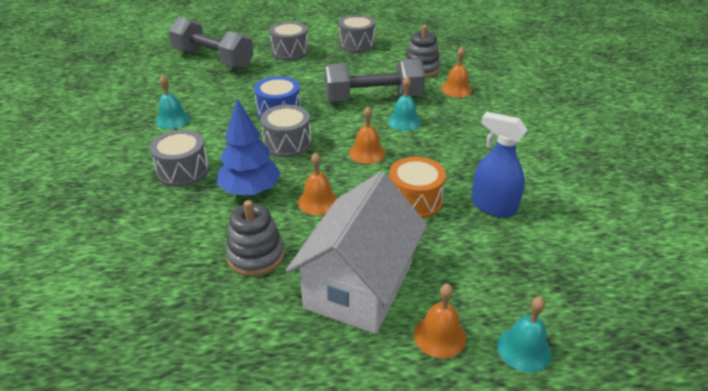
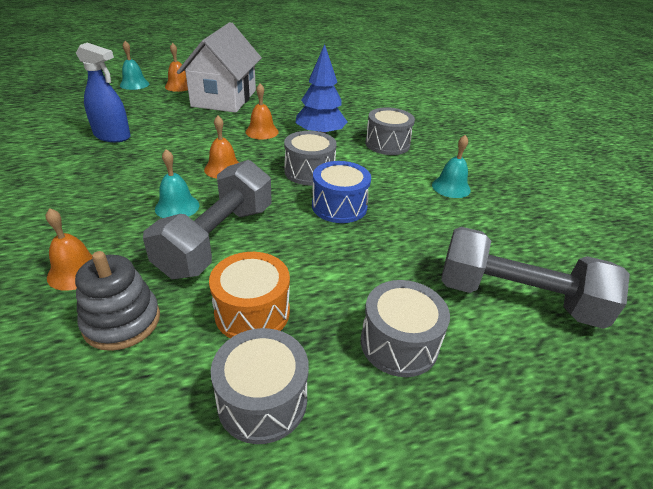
camera: 165 degrees right, 0 degrees up
grey stacking toy [225,200,285,276] -> none
grey dumbbell [324,58,425,102] -> grey dumbbell turned 45 degrees counterclockwise [143,160,272,279]
orange drum [389,157,446,219] -> orange drum moved to [209,252,290,338]

